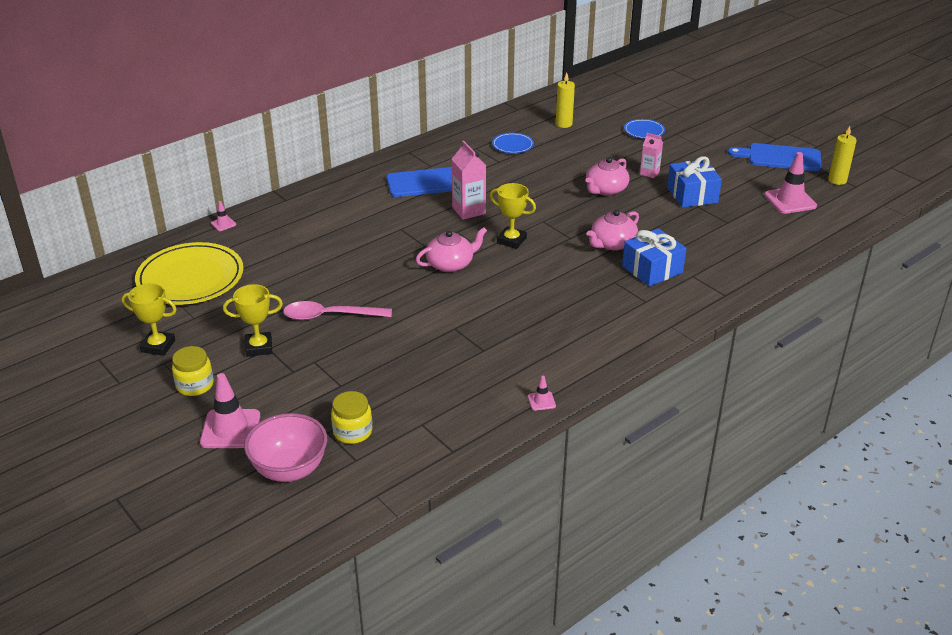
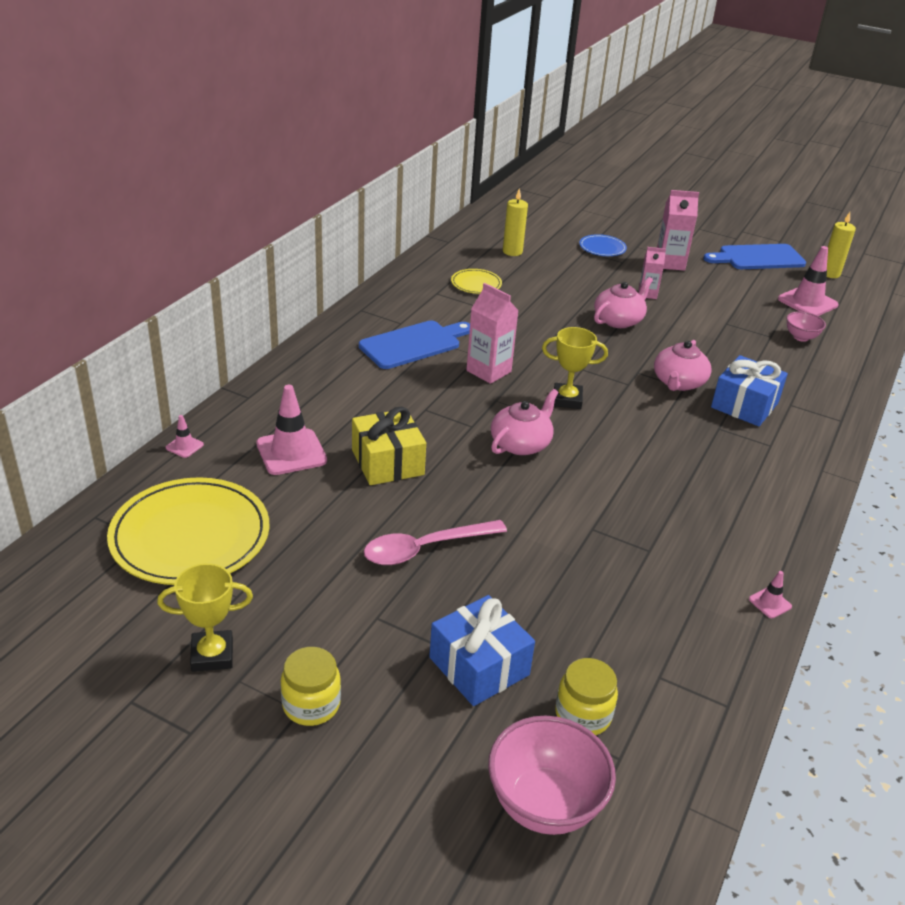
camera: 25 degrees left, 0 degrees up
pink traffic cone [200,373,260,448] -> pink traffic cone moved to [256,385,327,475]
yellow trophy [223,284,283,357] -> none
blue plate [492,133,534,153] -> yellow plate [451,269,502,294]
pink teapot [585,157,629,196] -> pink teapot turned 150 degrees counterclockwise [594,277,653,328]
blue gift [667,156,722,208] -> blue gift moved to [429,595,535,706]
none -> yellow gift [352,407,426,485]
none -> pink carton [657,190,699,270]
none -> pink bowl [786,311,826,342]

